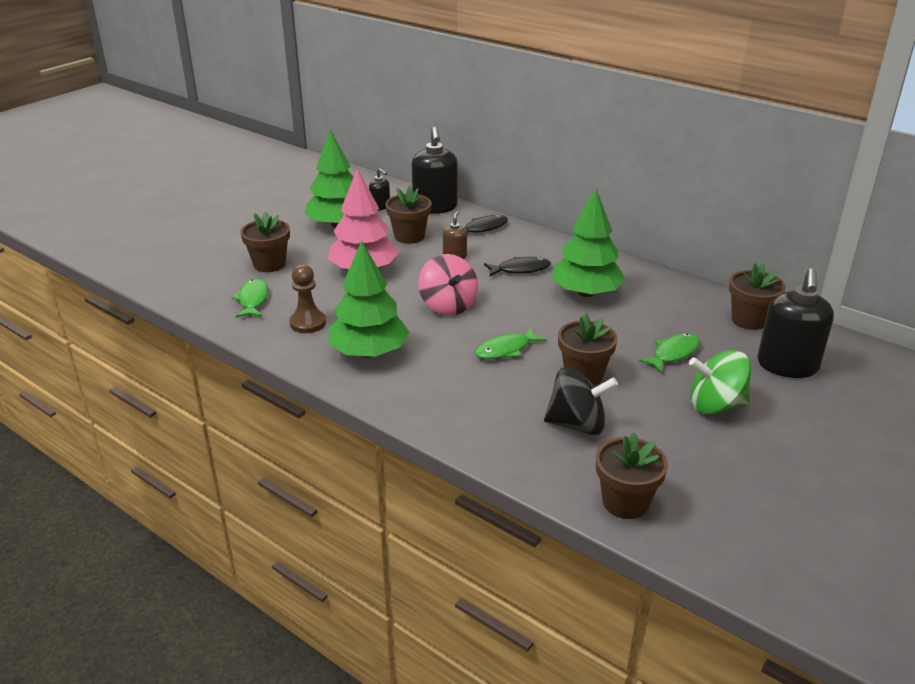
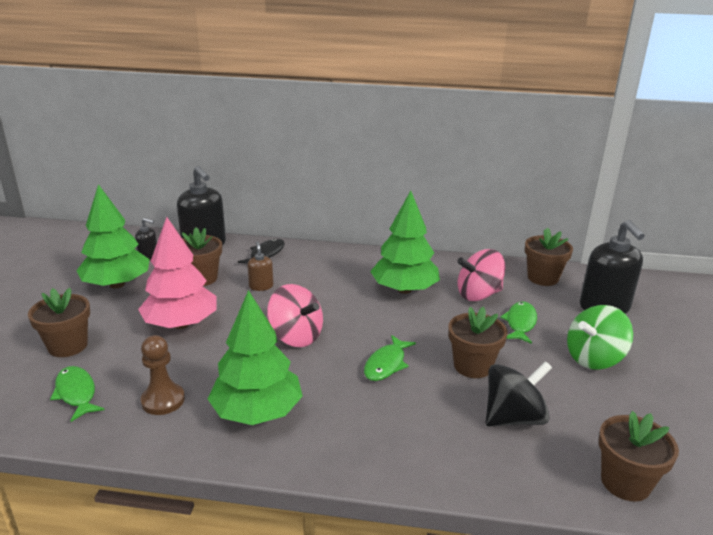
camera: 30 degrees left, 5 degrees down
black fish [484,257,551,276] -> none
none -> pink spinning top [457,249,505,301]

